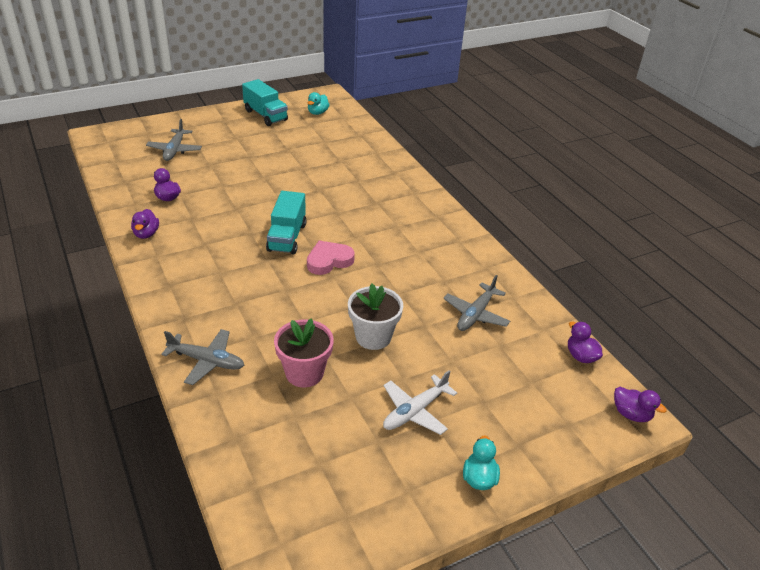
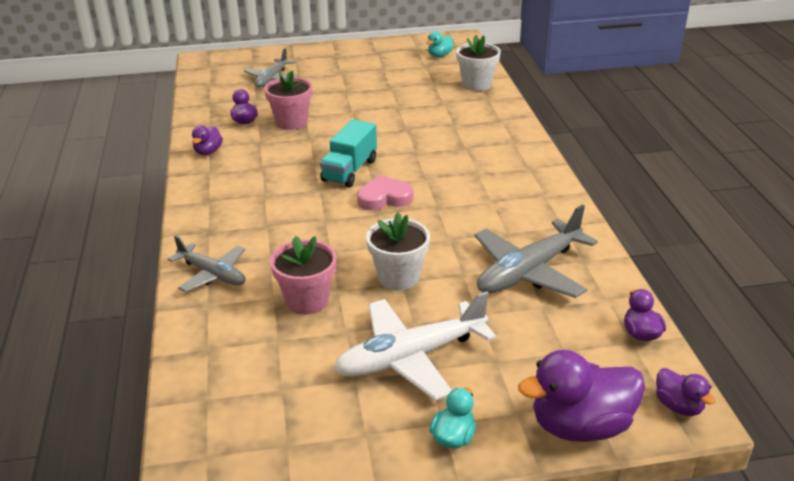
camera: 20 degrees right, 5 degrees down
turquoise truck [242,79,288,126] -> none
white plane [383,370,457,435] -> white plane [334,291,496,401], size x1.60
grey plane [443,275,510,331] -> grey plane [475,204,598,298], size x1.60
none -> pink flower pot [264,70,312,130]
none -> white flower pot [456,35,501,91]
none -> purple duck [518,350,645,442]

